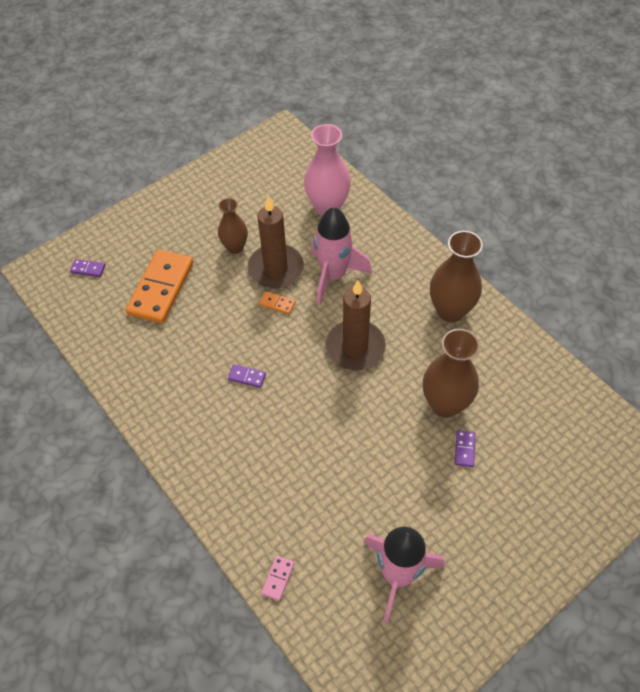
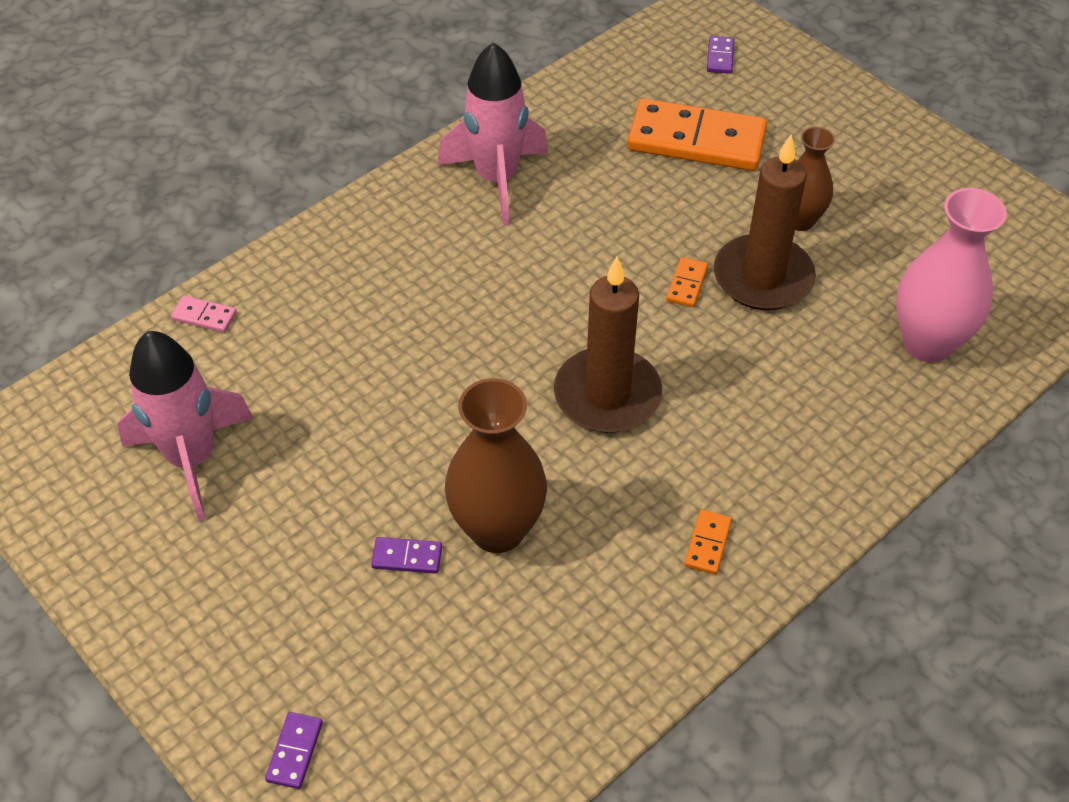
camera: 85 degrees right, 5 degrees down
purple domino [228,364,266,388] -> purple domino moved to [265,712,323,789]
pink rocket [311,207,372,305] -> pink rocket moved to [437,42,548,226]
brown vase [430,231,483,322] -> orange domino [685,510,732,575]

